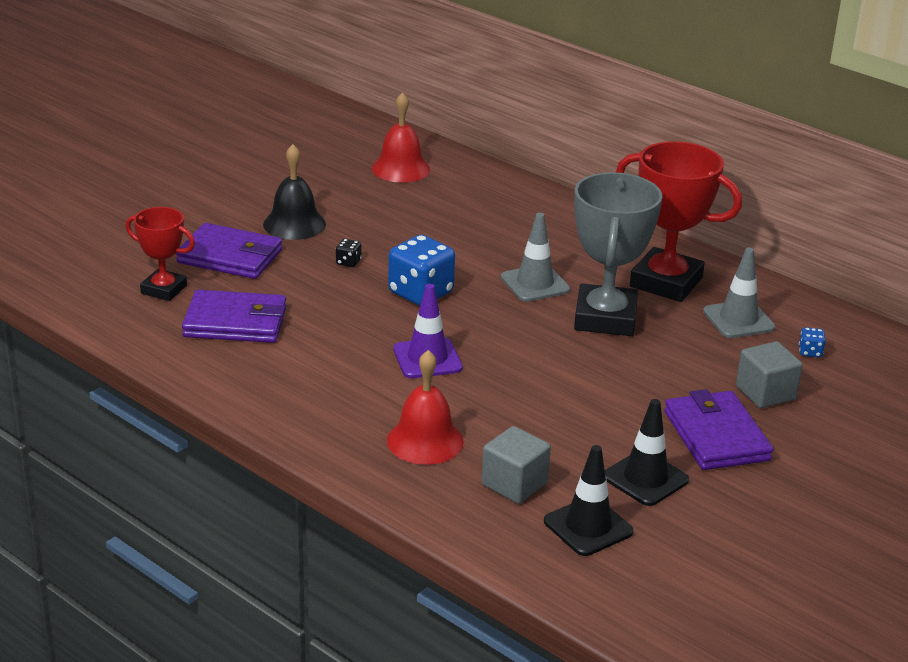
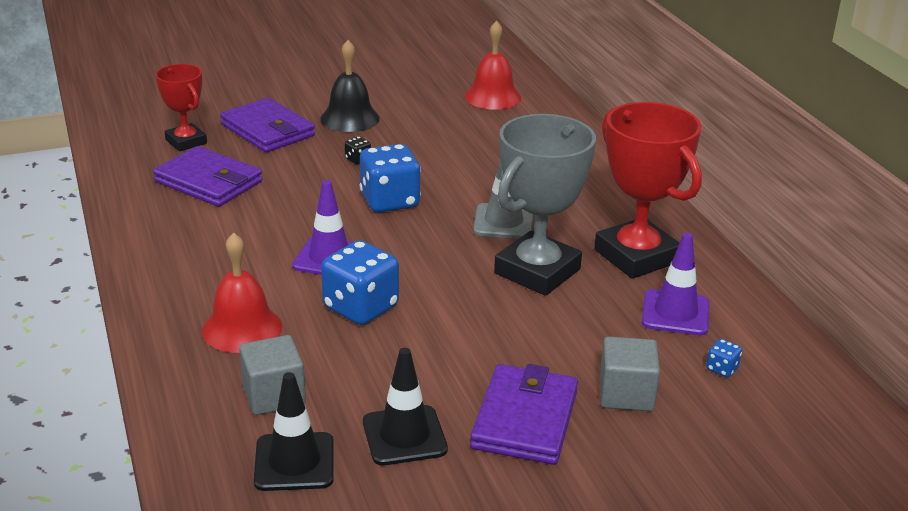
camera: 30 degrees right, 0 degrees up
grey traffic cone [703,248,775,338] -> purple traffic cone [642,233,709,335]
none -> blue dice [321,240,399,325]

